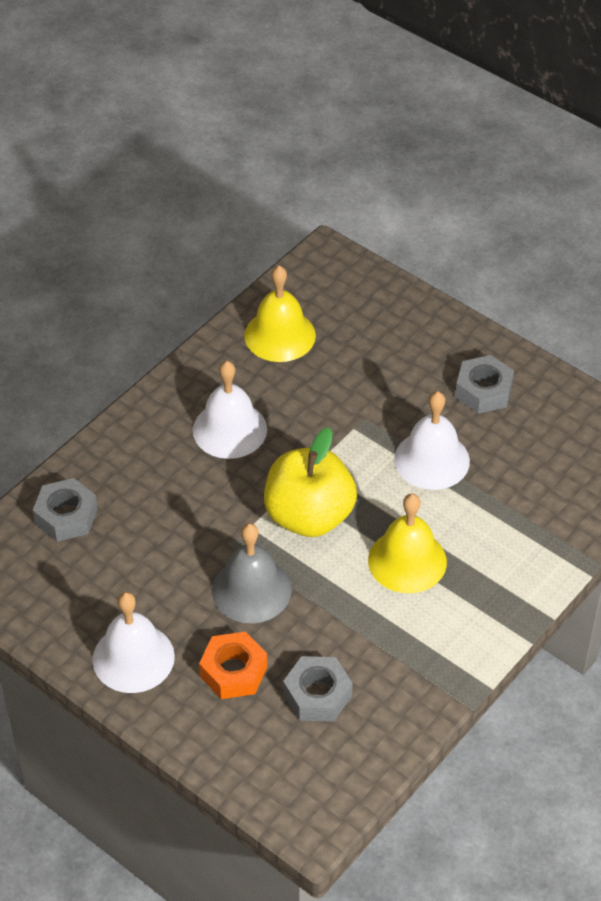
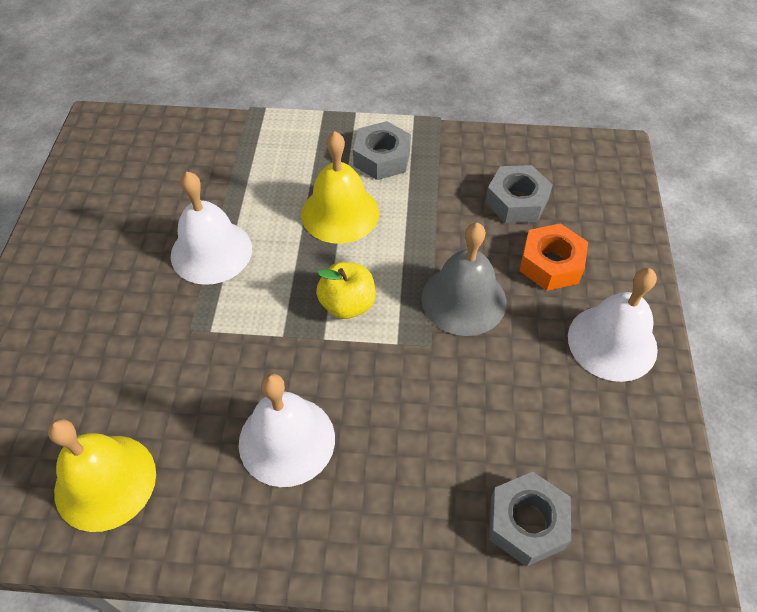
camera: 125 degrees left, 5 degrees up
yellow apple [264,428,357,537] -> yellow apple [316,262,376,319], size x0.57
grey nut [455,355,514,414] -> grey nut moved to [353,121,411,180]

